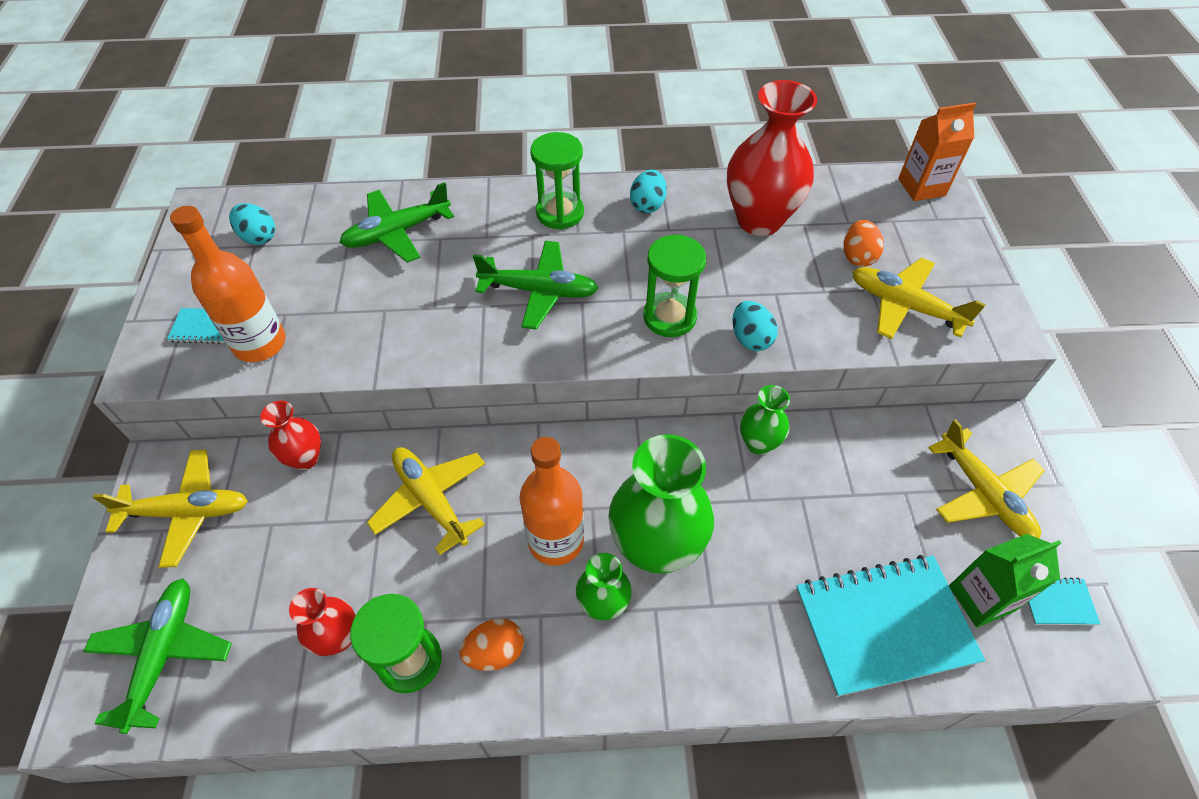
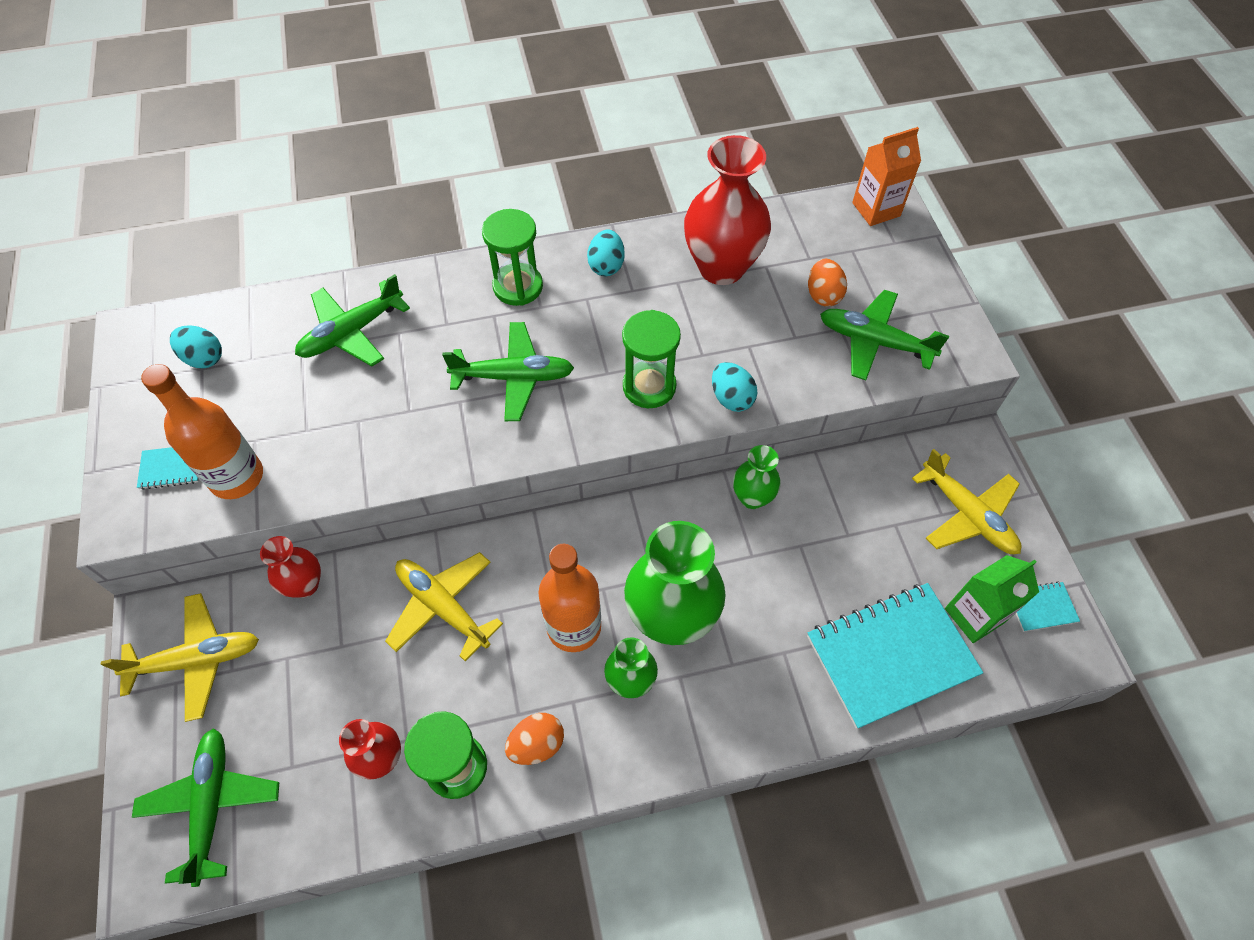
camera: 10 degrees left, 5 degrees up
yellow plane [852,258,986,339] -> green plane [820,290,949,381]

